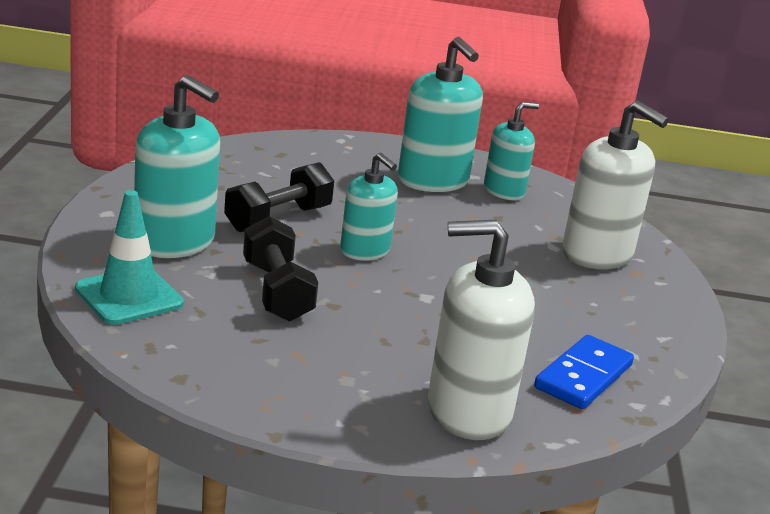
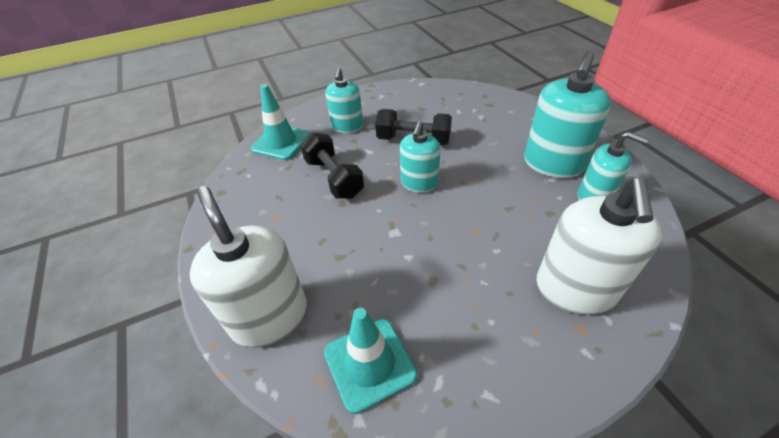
camera: 65 degrees right, 20 degrees up
turquoise soap dispenser [134,75,220,258] -> turquoise soap dispenser [326,67,363,133], size x0.63
black dumbbell [243,216,318,322] -> black dumbbell turned 75 degrees counterclockwise [300,132,364,199]
blue domino [534,335,634,409] -> turquoise traffic cone [324,308,417,414]

